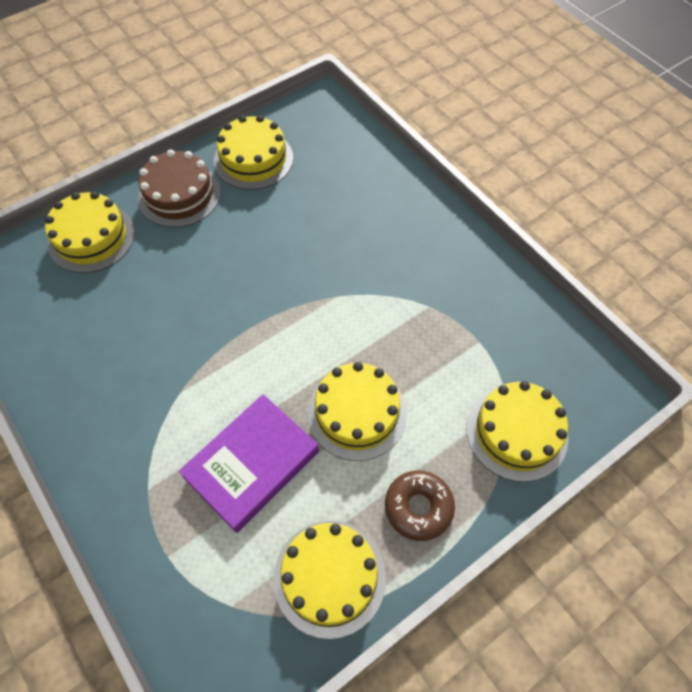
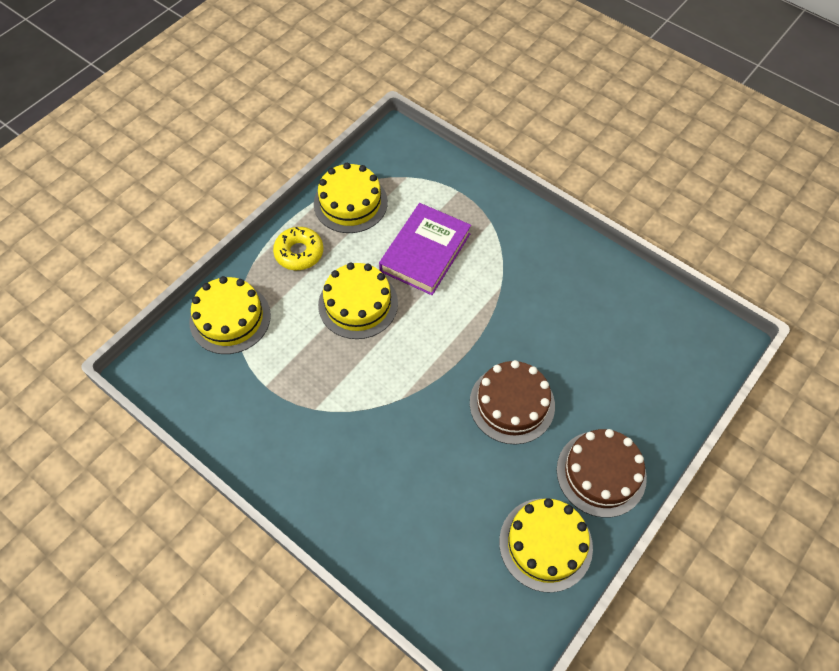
camera: 165 degrees right, 0 degrees up
yellow cake [45,191,135,273] -> none
brown donut [385,471,455,541] -> yellow donut [273,227,323,270]
none -> brown cake [470,360,555,445]

